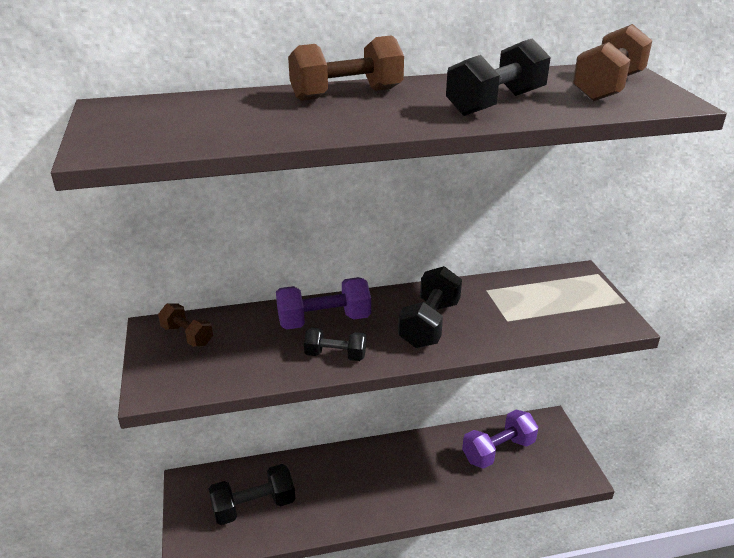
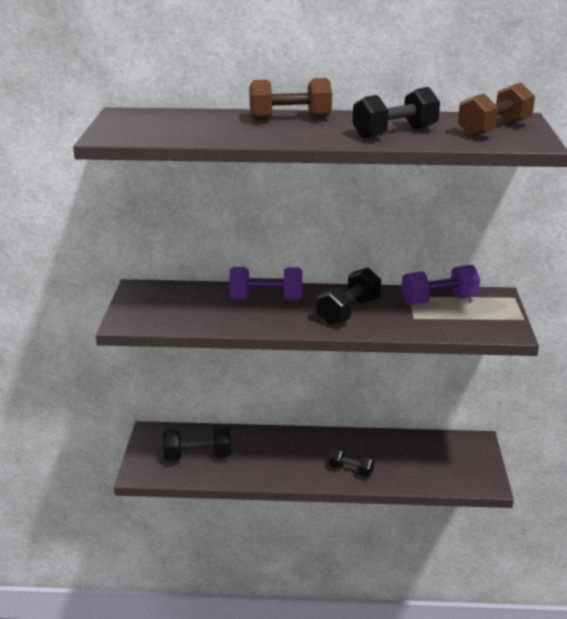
camera: 15 degrees right, 5 degrees down
brown dumbbell [158,303,213,347] -> none
black dumbbell [304,328,366,361] -> black dumbbell moved to [330,448,375,477]
purple dumbbell [462,410,538,469] -> purple dumbbell moved to [401,265,480,305]

